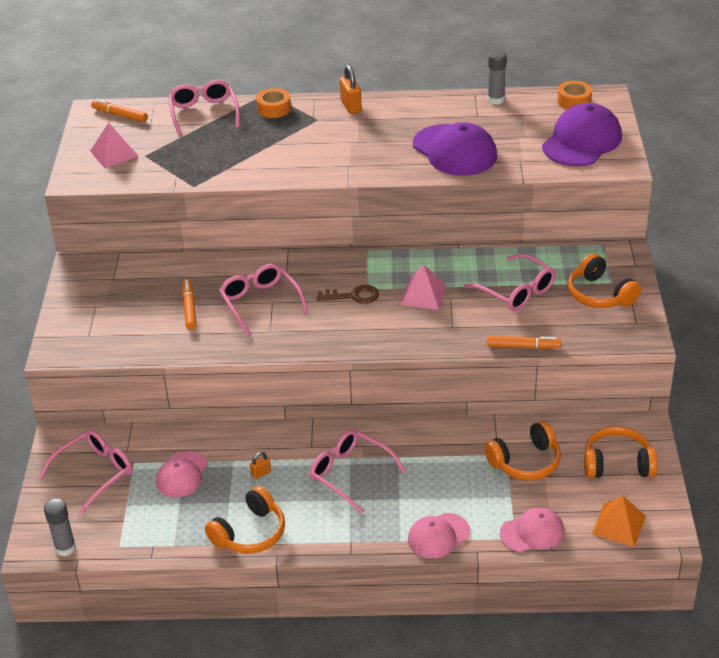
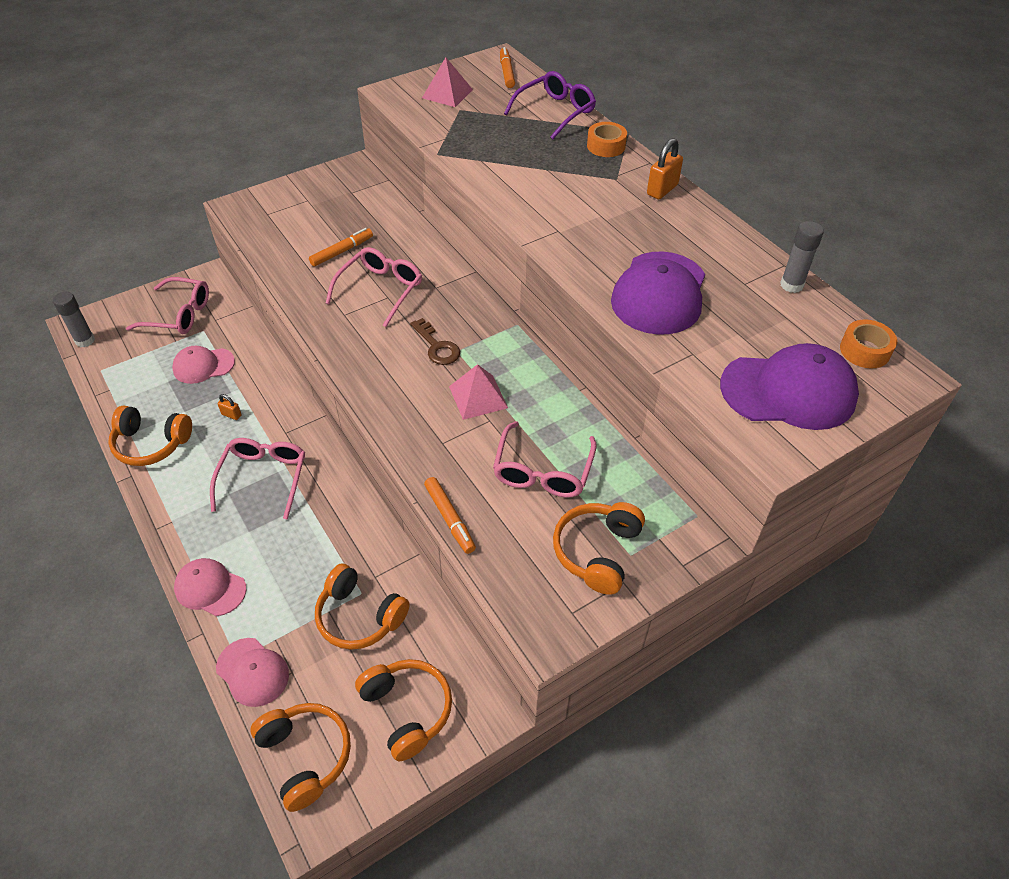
camera: 55 degrees right, 10 degrees up
pink glasses [168,80,240,137] -> purple glasses [504,71,596,139]
orange pyramid [592,496,646,547] -> orange headphones [251,703,351,812]

